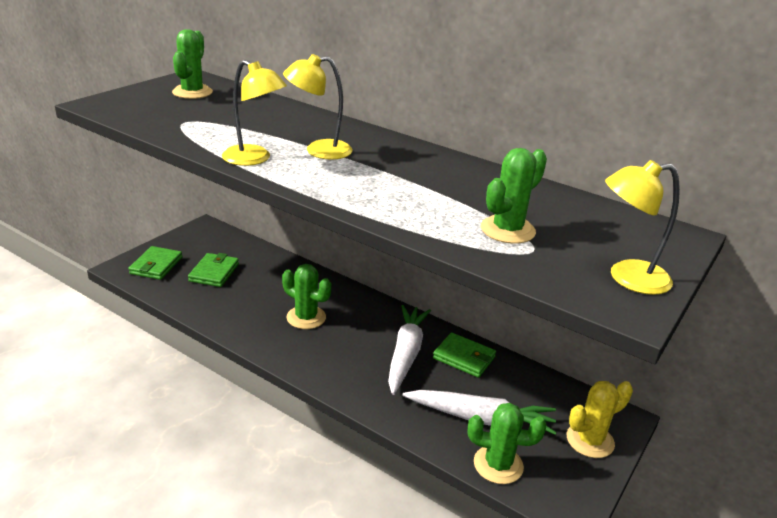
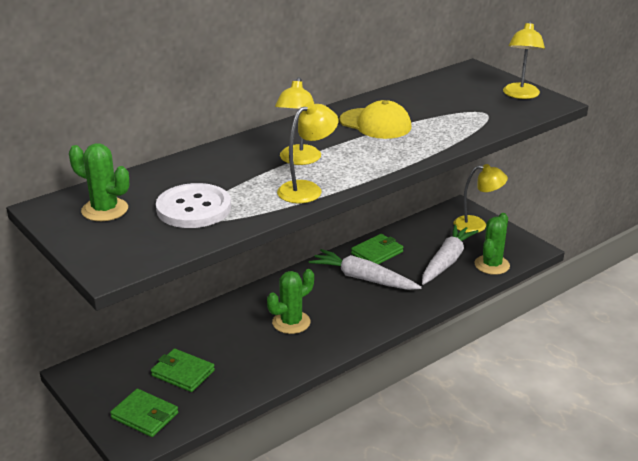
camera: 70 degrees left, 0 degrees up
green cactus [481,148,547,244] -> none
yellow cactus [567,381,633,458] -> yellow lamp [453,164,508,233]
none -> white button [156,183,231,228]
none -> yellow cap [339,100,412,139]

